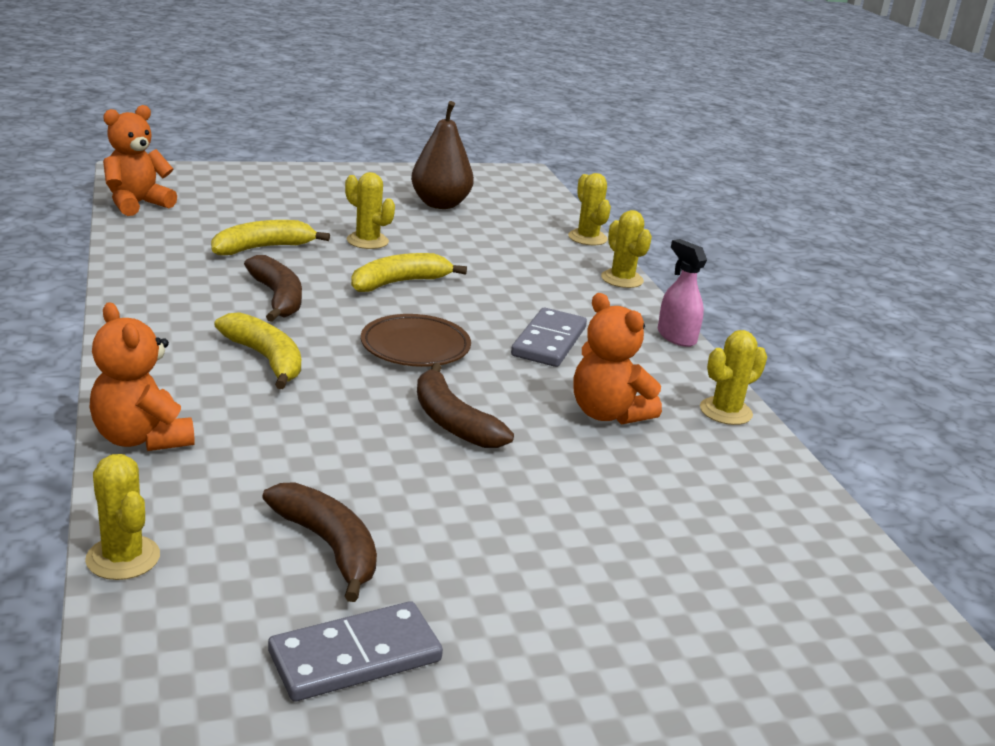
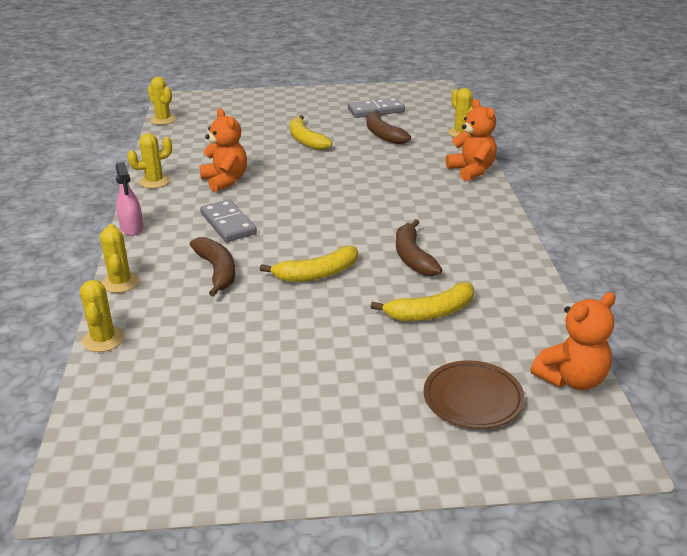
camera: 165 degrees left, 5 degrees up
yellow banana [214,312,301,389] -> yellow banana moved to [290,115,332,150]
yellow cactus [345,172,395,249] -> yellow cactus moved to [148,77,177,125]
brown plate [361,314,471,367] -> brown plate moved to [424,360,525,429]
brown pear [411,101,474,209] -> none
brown banana [417,363,514,448] -> brown banana moved to [190,237,235,297]
grey domino [511,308,587,367] -> grey domino turned 60 degrees counterclockwise [200,199,257,242]

